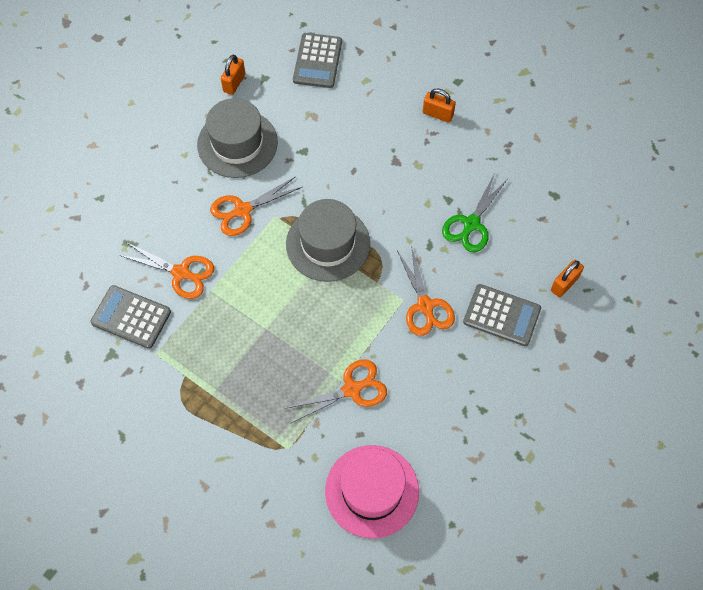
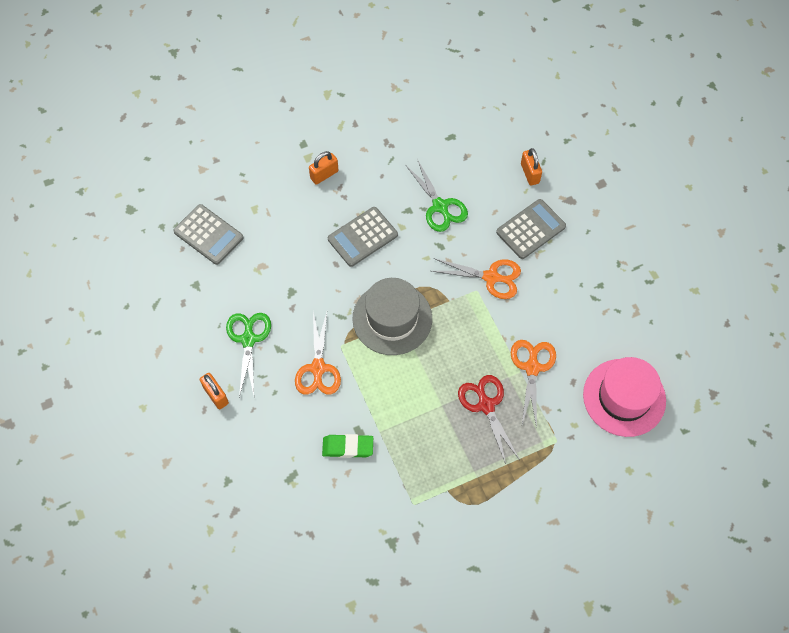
camera: 60 degrees left, 0 degrees up
grey calculator [90,285,171,349] -> grey calculator moved to [328,207,398,267]
orange scissors [119,242,214,299] -> green eraser [322,434,373,458]
grey hat [197,98,278,178] -> green scissors [226,313,271,397]
orange padlock [221,54,245,95] -> orange padlock moved to [200,373,229,409]
none -> red scissors [458,375,520,464]

